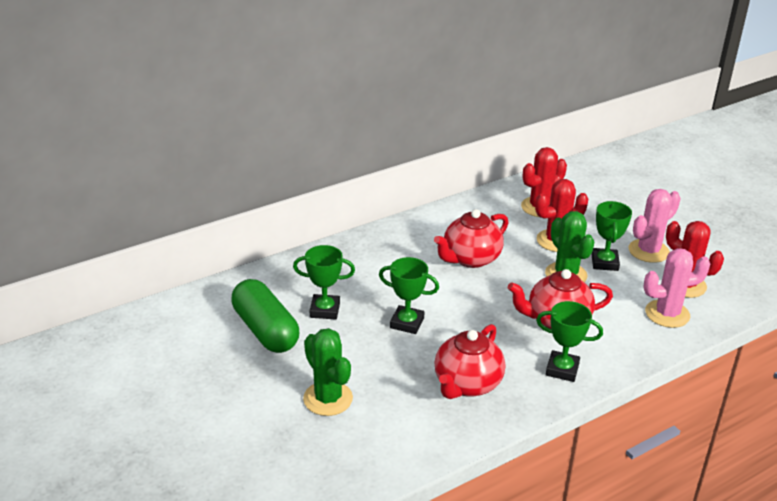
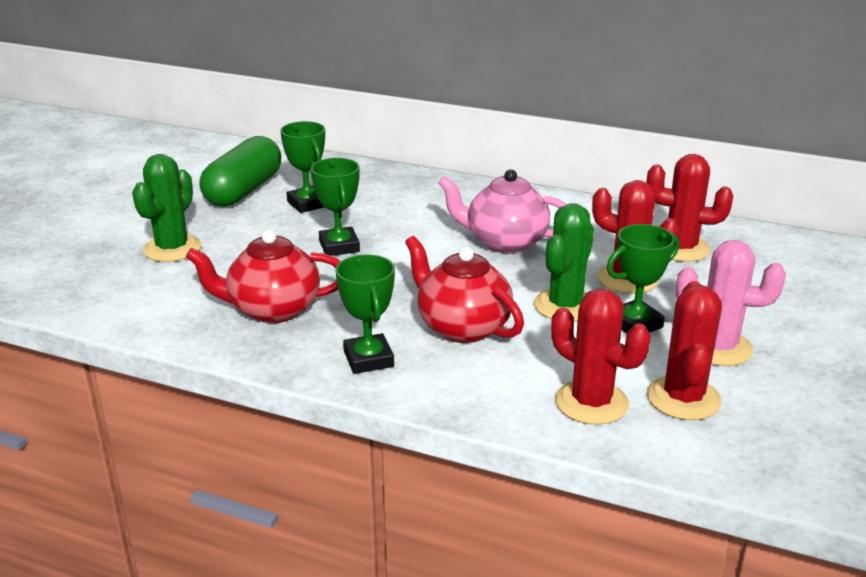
camera: 55 degrees right, 5 degrees down
red teapot [434,209,508,268] -> pink teapot [438,169,567,253]
pink cactus [643,248,710,328] -> red cactus [551,288,651,425]

